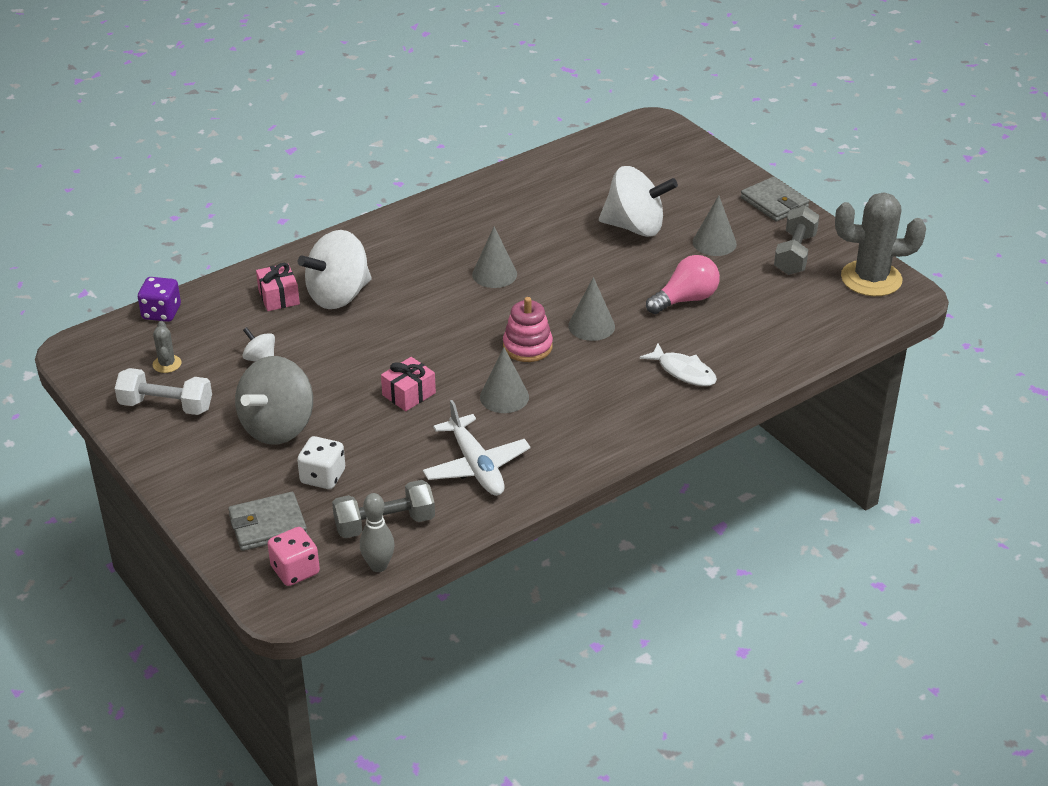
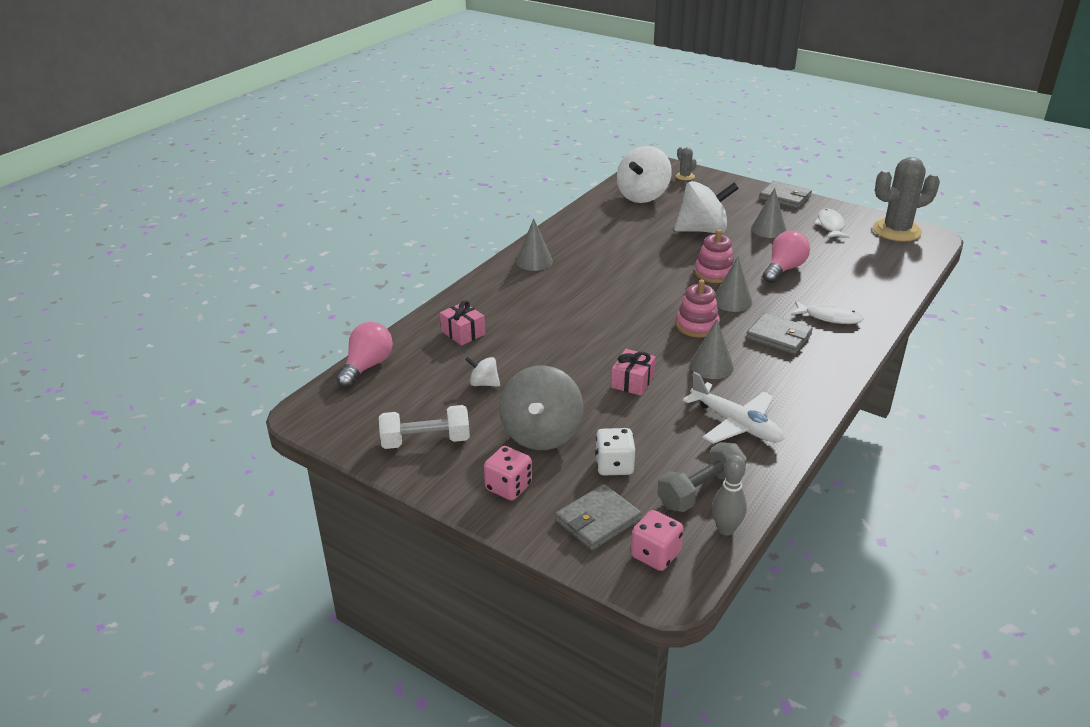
camera: 20 degrees left, 5 degrees down
purple dice [138,277,181,322] -> pink light bulb [336,322,393,388]
grey cactus [153,321,182,373] -> grey cactus moved to [676,147,697,180]
white spinning top [298,230,372,309] -> white spinning top moved to [617,146,672,203]
grey cone [472,226,517,288] -> grey cone moved to [516,218,553,271]
grey dumbbell [774,206,819,275] -> white fish [814,209,850,238]
none -> pink dice [484,446,532,501]
none -> pink stacking toy [695,229,734,283]
none -> grey wallet [746,312,813,354]

